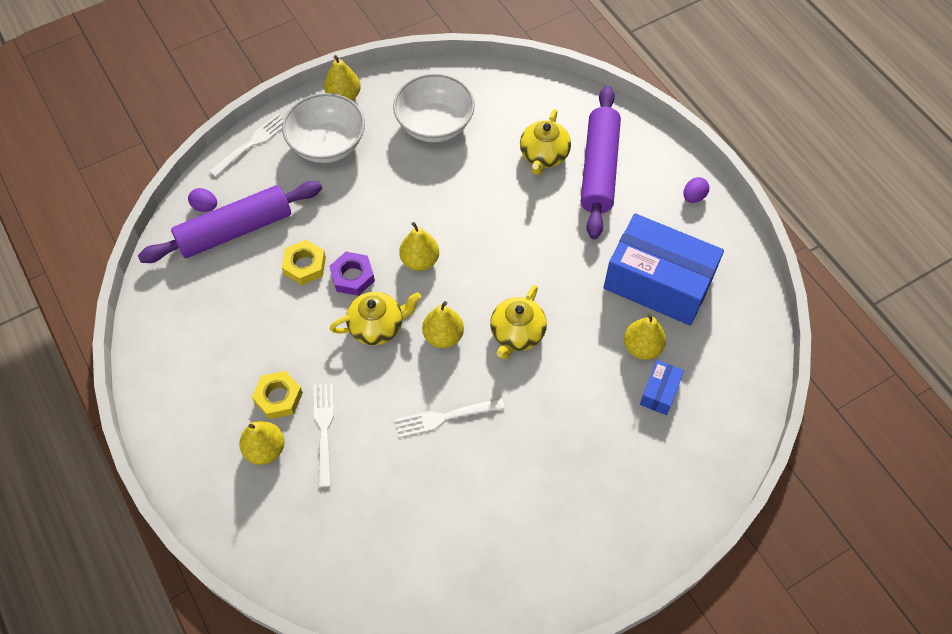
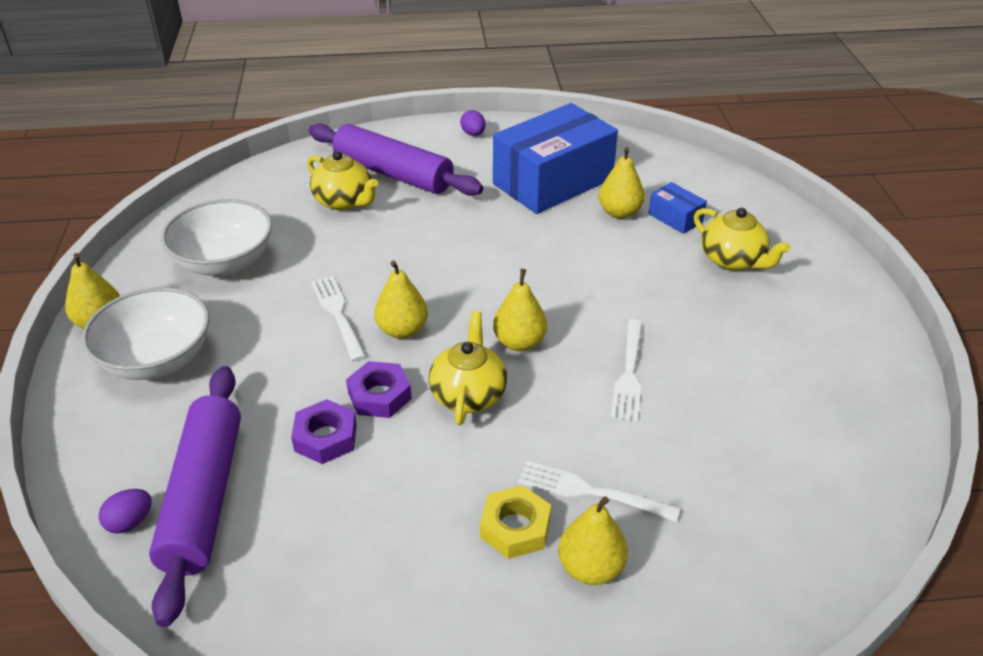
camera: 65 degrees left, 20 degrees down
white fork [209,114,284,177] -> white fork moved to [311,276,366,361]
yellow nut [282,240,326,285] -> purple nut [291,399,357,464]
yellow teapot [490,285,547,359] -> yellow teapot moved to [694,208,790,271]

